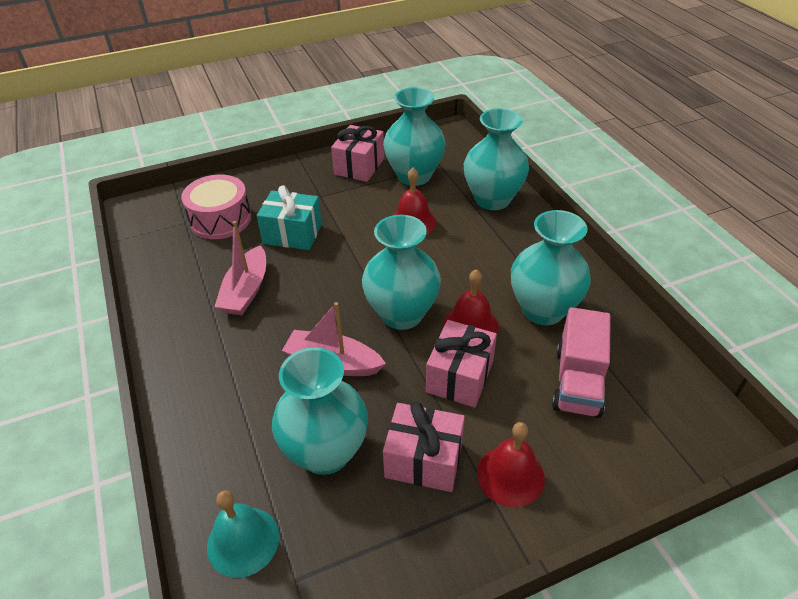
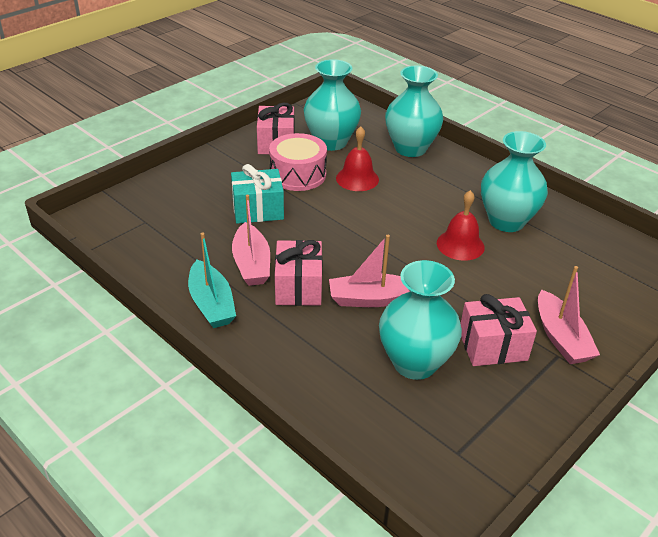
camera: 25 degrees left, 5 degrees down
pink drum [181,175,251,239] -> pink drum moved to [269,133,327,191]
turquoise bell [207,490,279,578] -> none
turquoise vase [362,215,441,330] -> none
pink gift [426,320,497,408] -> pink gift moved to [275,240,323,306]
red bell [477,422,545,507] -> pink boat [538,266,600,364]
pink truck [552,307,611,418] -> none
none -> turquoise boat [188,233,236,328]

